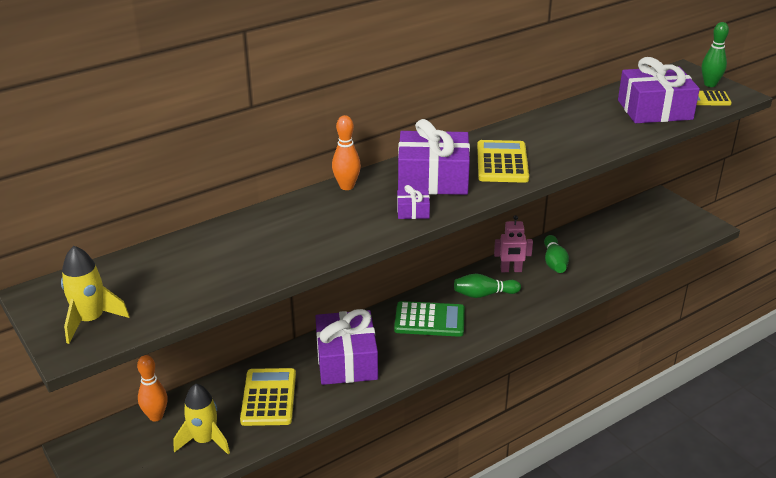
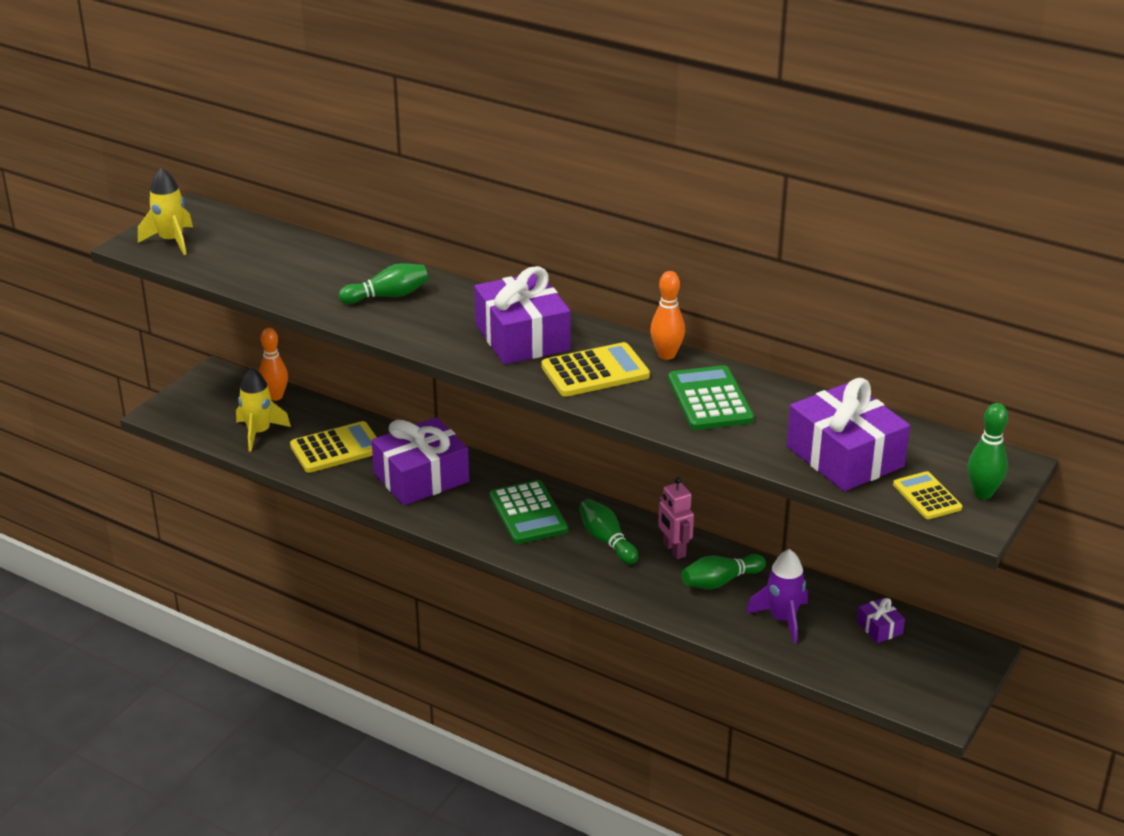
camera: 65 degrees right, 0 degrees up
orange bowling pin [332,115,361,190] -> orange bowling pin moved to [650,271,685,360]
purple gift [397,185,430,219] -> purple gift moved to [857,598,905,643]
none -> green bowling pin [339,263,428,304]
none -> green calculator [668,365,754,430]
none -> purple rocket [746,549,808,644]

